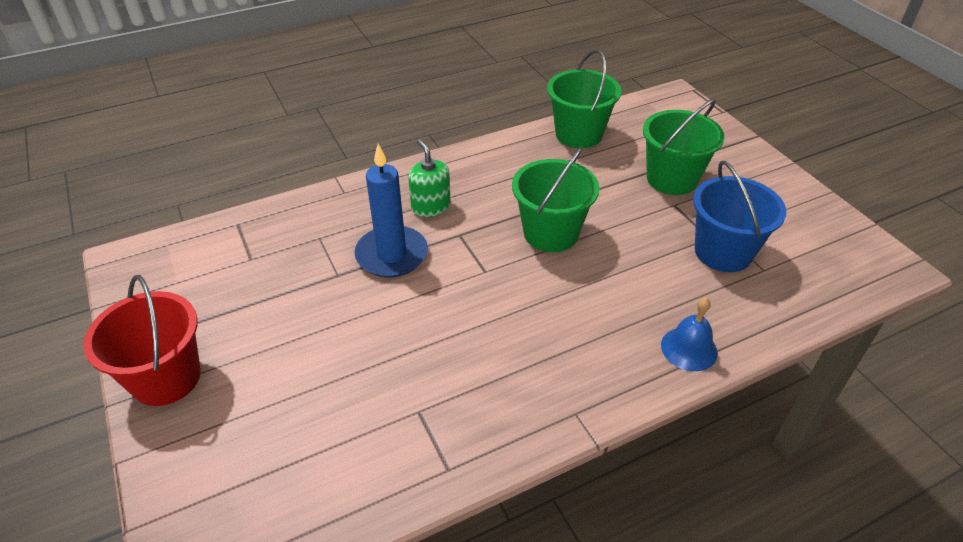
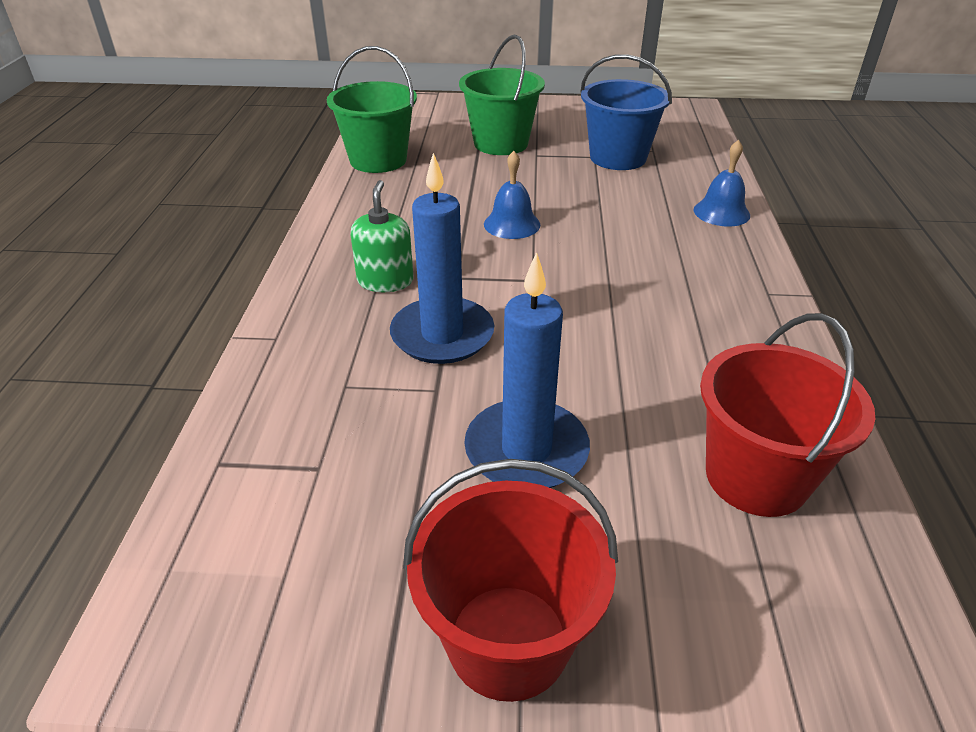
camera: 60 degrees left, 5 degrees down
green soap dispenser [408,139,451,217] -> green soap dispenser turned 90 degrees clockwise [351,180,414,292]
green bucket [512,147,599,252] -> blue bell [484,151,540,239]
none -> blue candle [464,252,590,488]
none -> red bucket [700,313,875,517]

